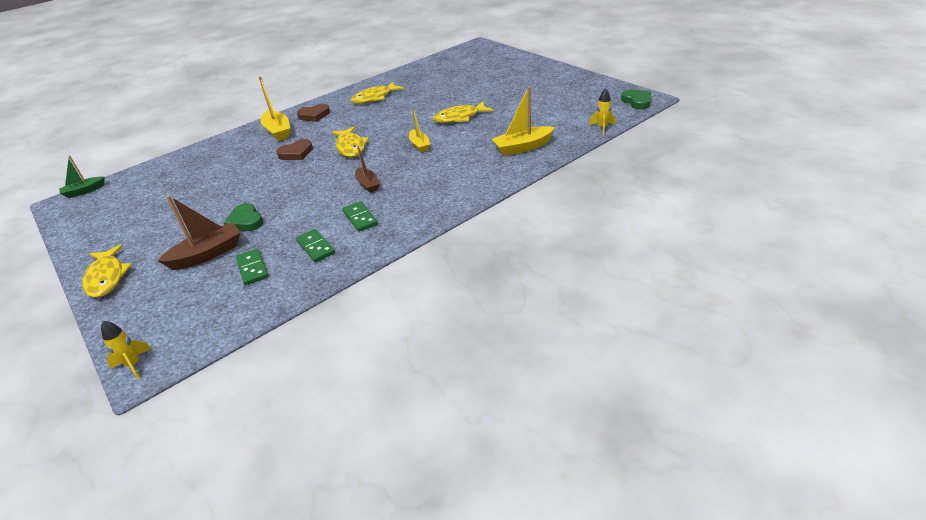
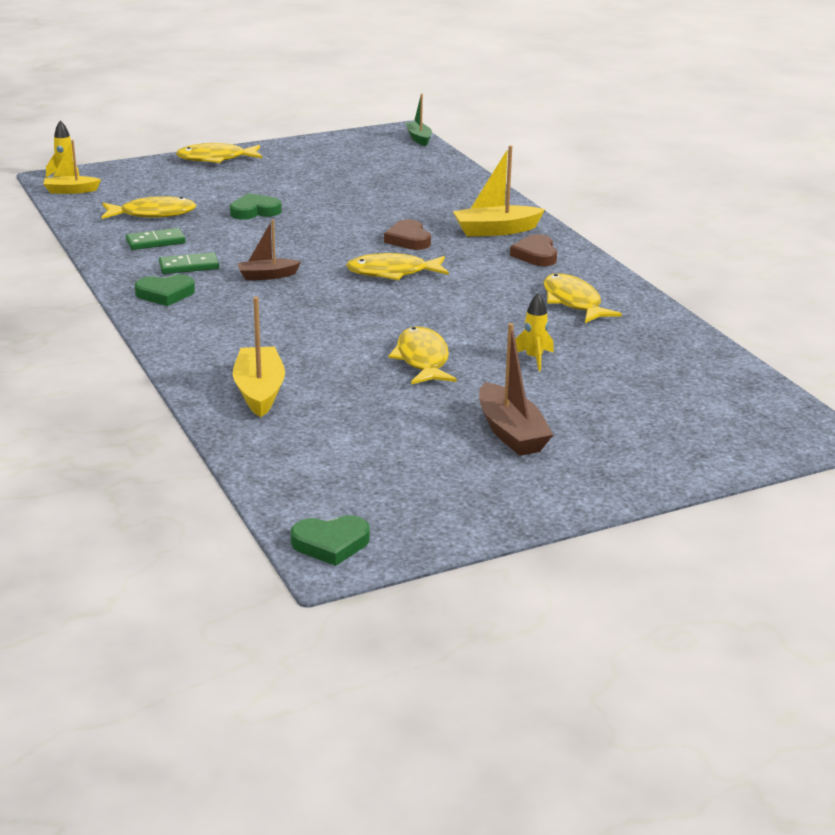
camera: 100 degrees right, 10 degrees down
brown boat [158,195,241,270] -> brown boat moved to [479,323,553,456]
green domino [236,248,268,285] -> yellow fish [102,196,196,219]
yellow boat [409,108,430,152] -> yellow boat moved to [43,140,101,194]
yellow rocket [589,88,615,135] -> yellow rocket moved to [515,293,554,371]
none -> green heart [135,275,195,306]

